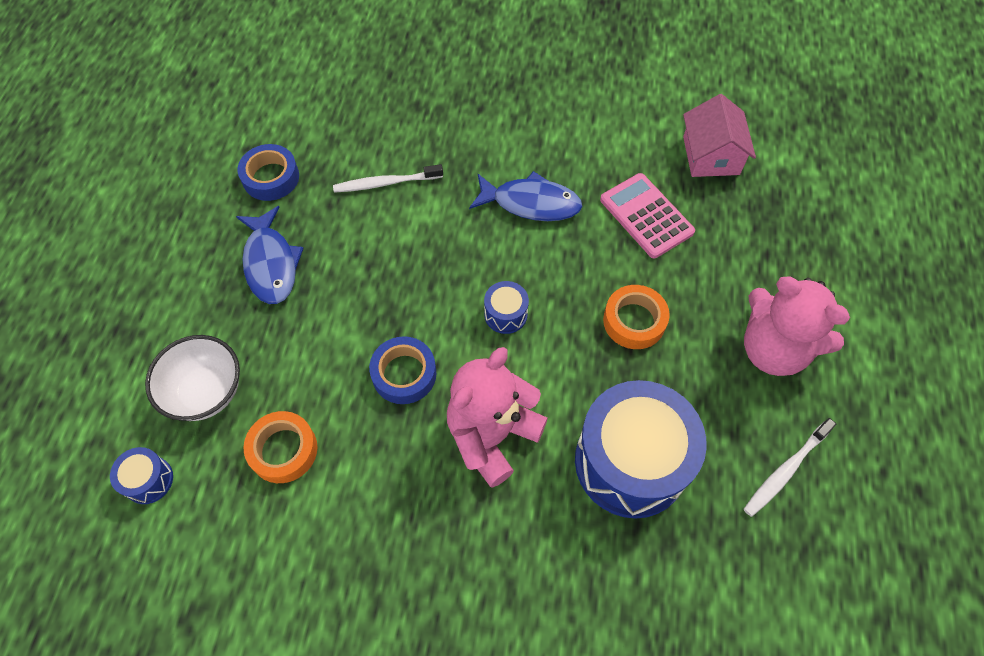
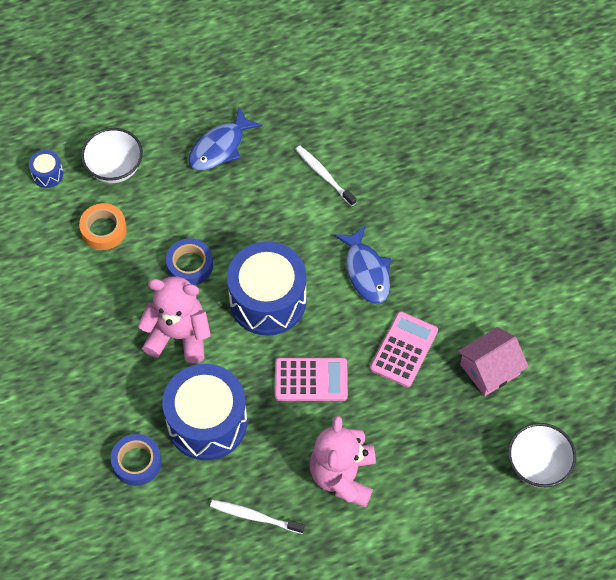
camera: 60 degrees right, 0 degrees up
blue tape [238,144,299,201] -> blue tape moved to [111,434,162,486]
blue drum [484,281,529,334] -> blue drum [227,242,307,336], size x2.37
orange tape [603,285,670,349] -> pink calculator [275,358,348,401]
none -> white bowl [508,423,576,488]

